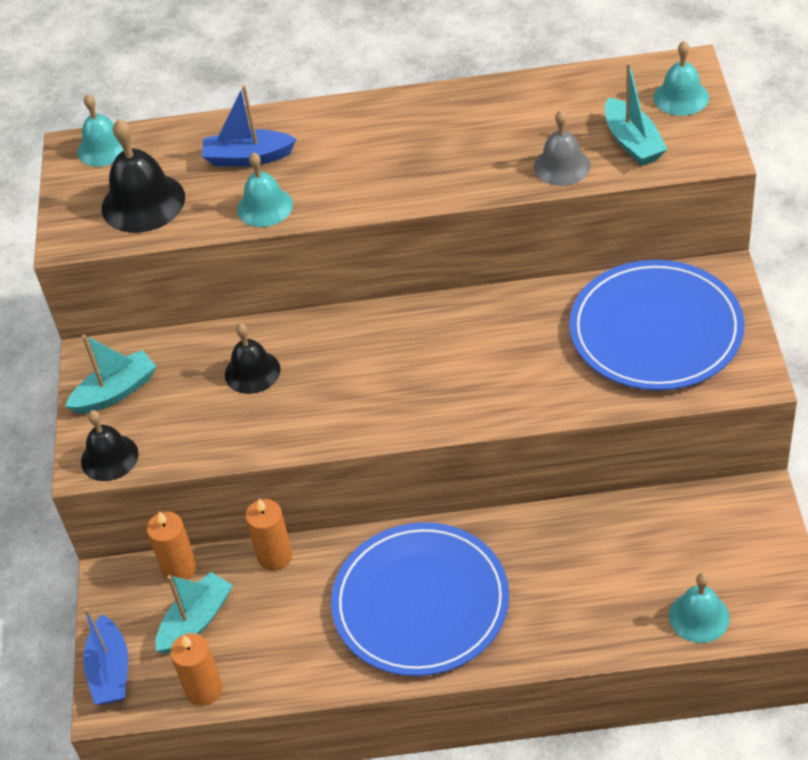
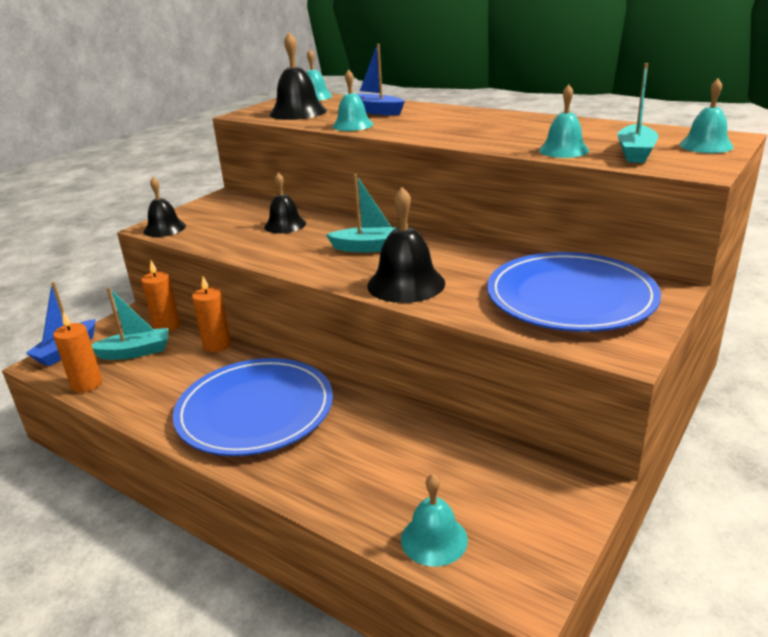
camera: 35 degrees right, 20 degrees down
turquoise boat [65,335,156,414] -> turquoise boat moved to [326,174,396,253]
grey bell [534,110,591,186] -> turquoise bell [539,84,589,158]
none -> black bell [367,187,445,303]

